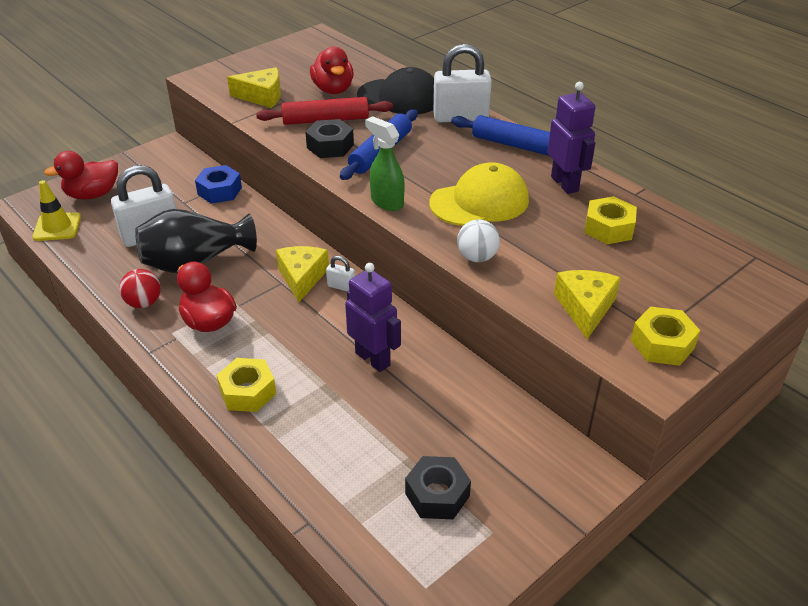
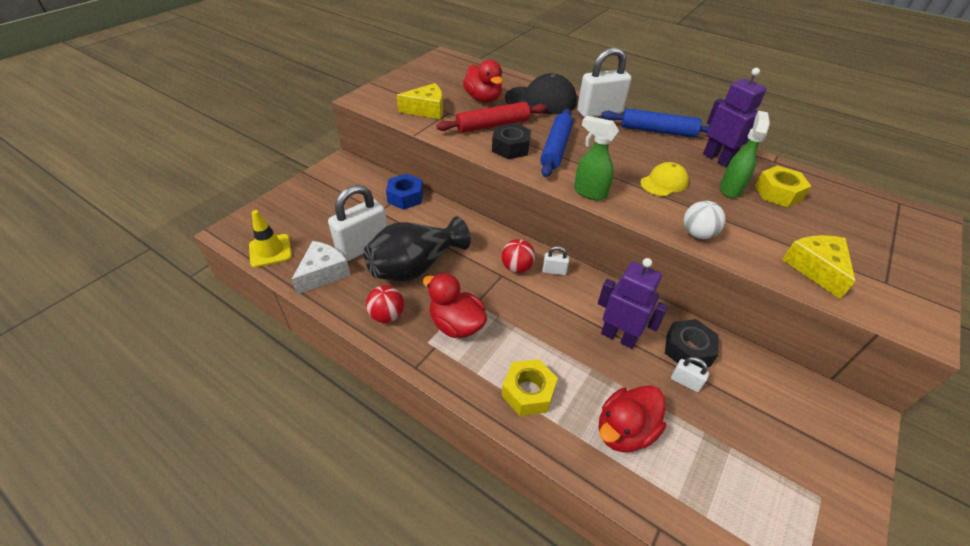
camera: 15 degrees left, 5 degrees up
red duck [44,151,118,199] -> red duck moved to [599,385,666,452]
yellow cheese [276,246,329,303] -> red ball [501,239,535,273]
black nut [405,456,471,519] -> black nut moved to [665,319,719,368]
yellow cap [429,162,529,226] -> yellow cap [640,162,689,196], size x0.59
yellow nut [631,306,700,366] -> none
none -> white cheese [291,241,350,294]
none -> white padlock [671,357,709,392]
none -> green spray bottle [720,111,770,198]

